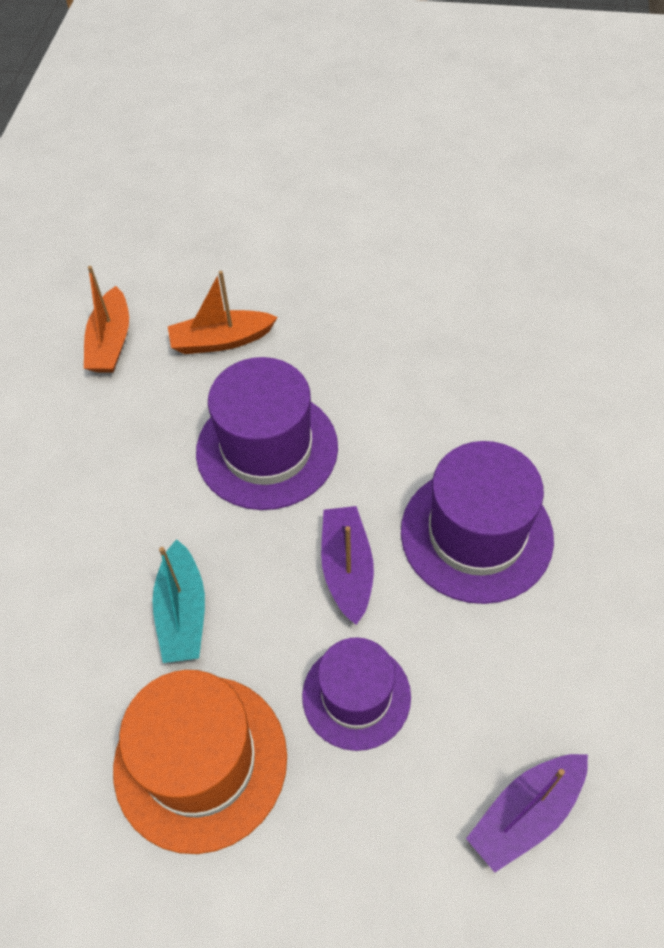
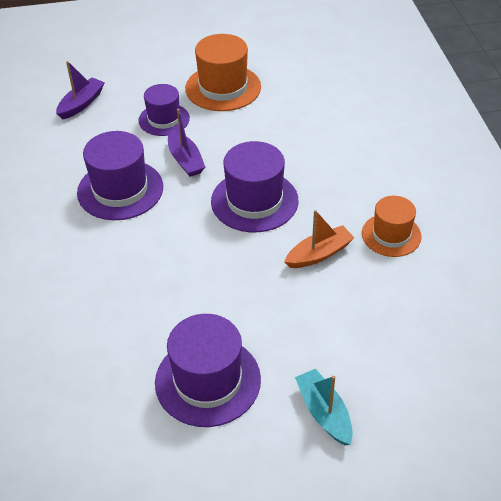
camera: 160 degrees right, 10 degrees down
orange boat [84,266,129,372] -> orange hat [362,196,422,257]
turquoise boat [152,539,205,663] -> turquoise boat moved to [295,369,353,445]
none -> purple hat [155,314,261,427]

